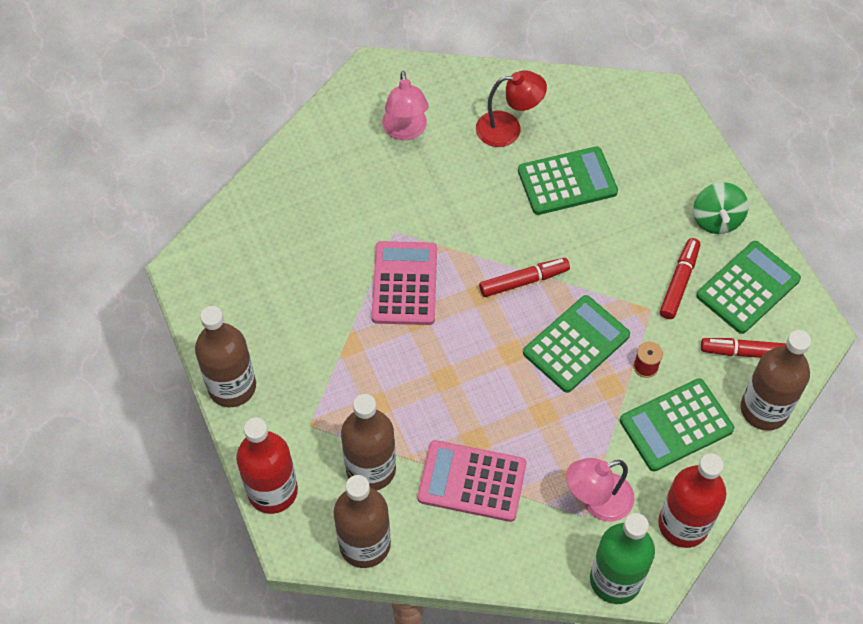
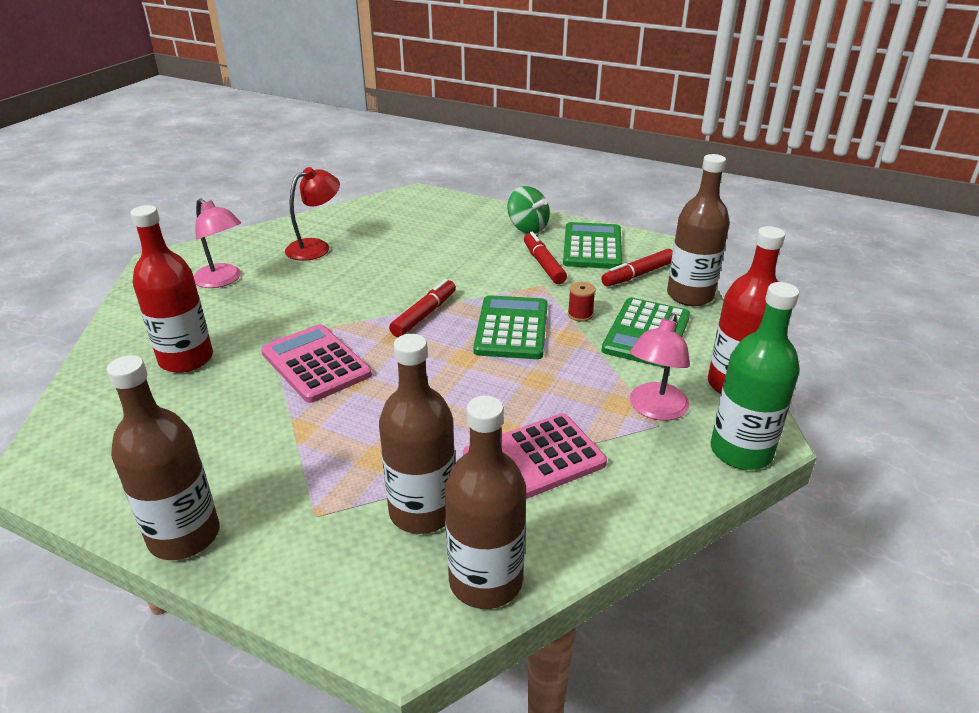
camera: 40 degrees left, 25 degrees down
red bottle [236,418,298,514] -> red bottle moved to [130,205,213,373]
green calculator [518,146,618,215] -> none

